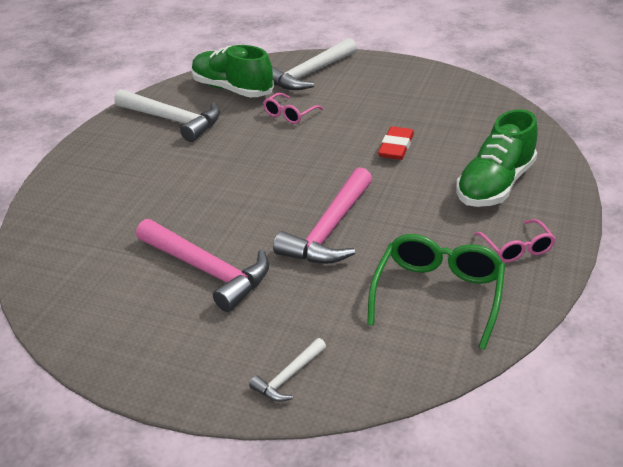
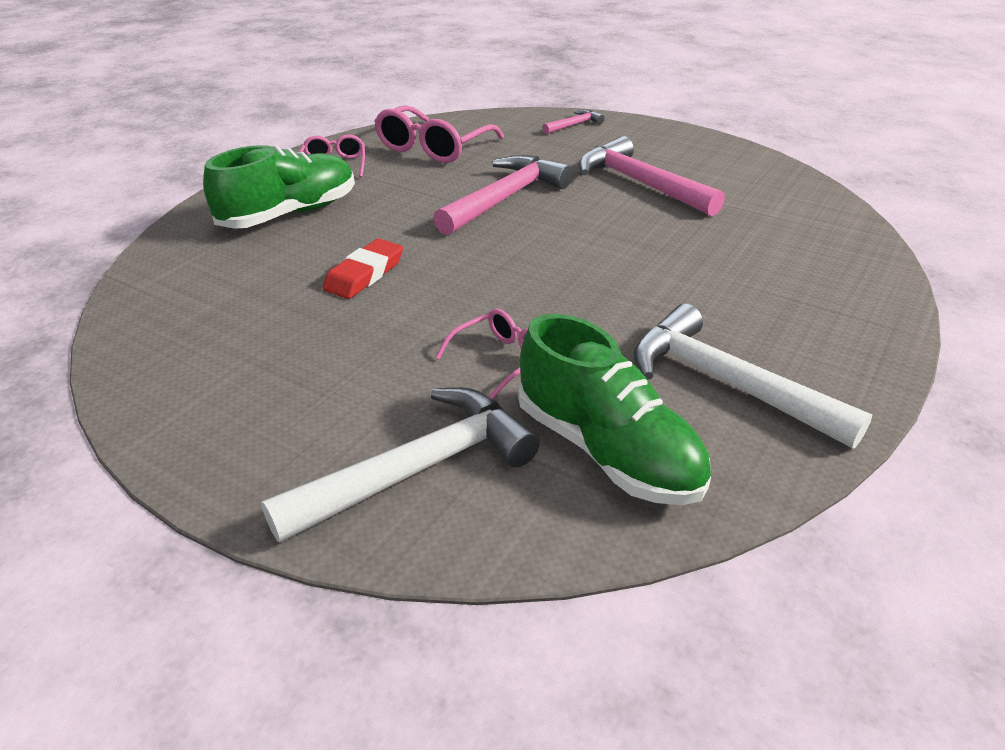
camera: 170 degrees left, 0 degrees up
white hammer [249,338,326,402] -> pink hammer [542,110,604,134]
green glasses [367,234,505,350] -> pink glasses [374,105,504,163]

